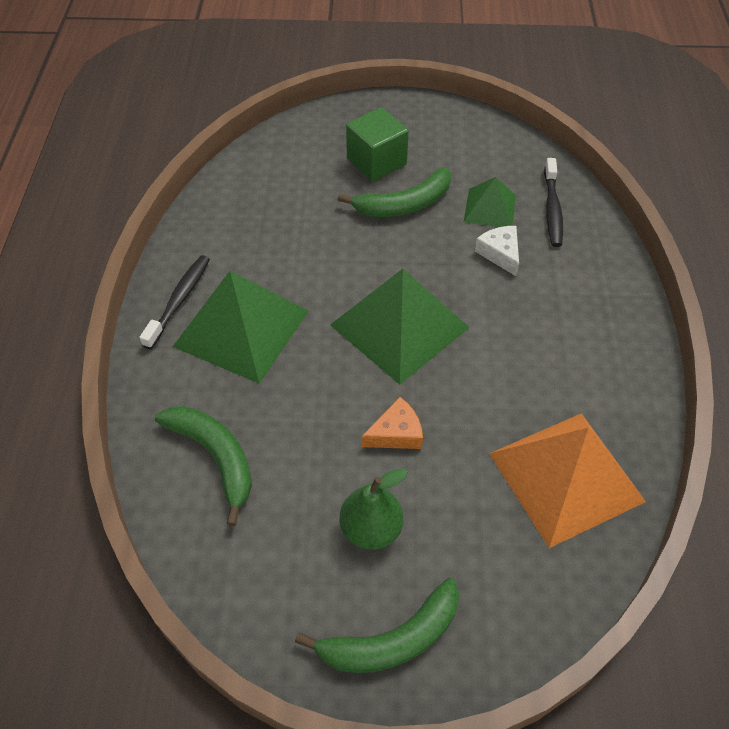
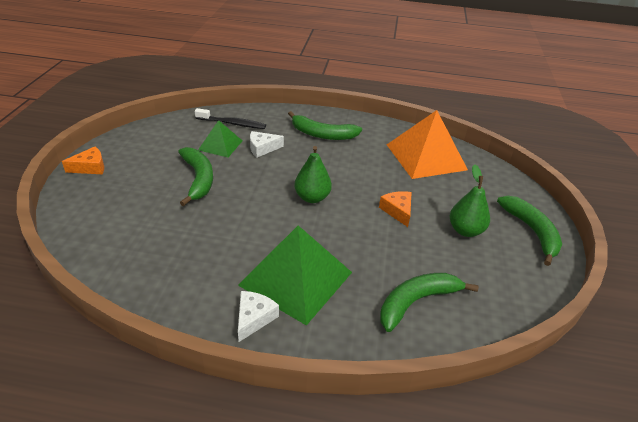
camera: 85 degrees left, 15 degrees down
black toothbrush [139,255,210,349] -> white cheese [238,291,279,342]
green pyramid [330,269,470,385] -> green pear [294,146,332,203]
green cube [346,107,409,181] -> none
none -> orange cheese [62,147,104,174]
none -> green banana [288,111,362,140]

